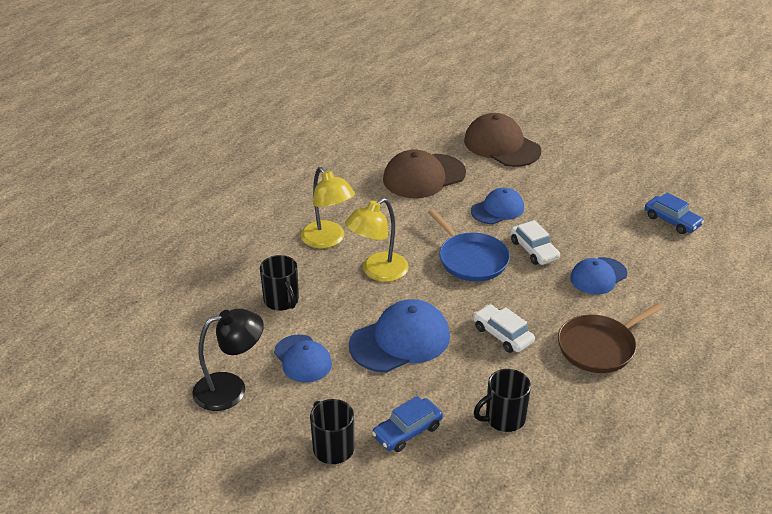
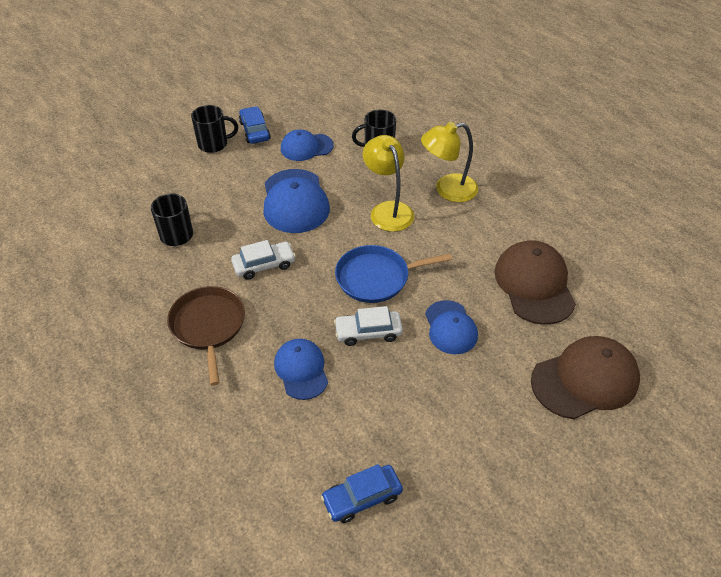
camera: 110 degrees right, 10 degrees up
black lamp [192,308,264,411] -> none
blue car [372,396,443,452] -> blue car moved to [239,106,271,144]

